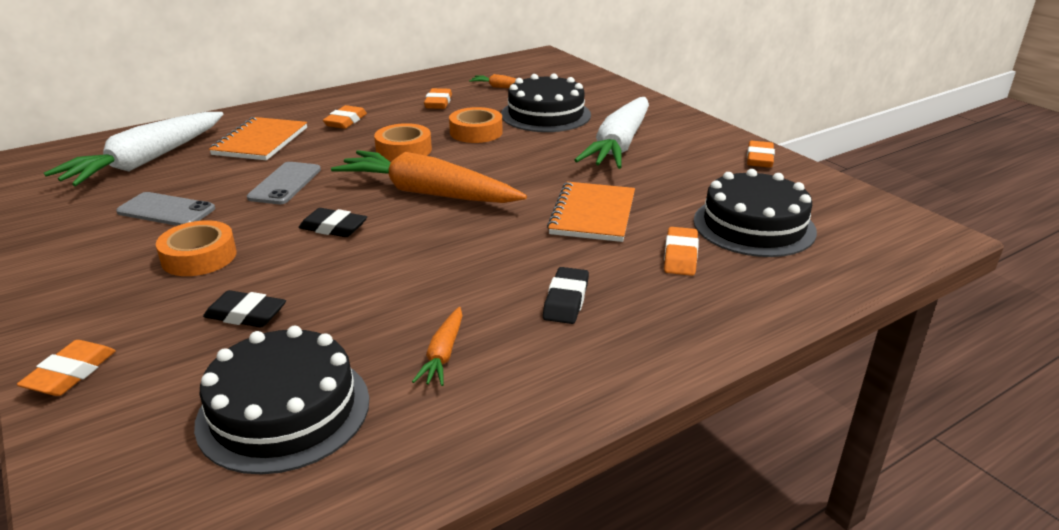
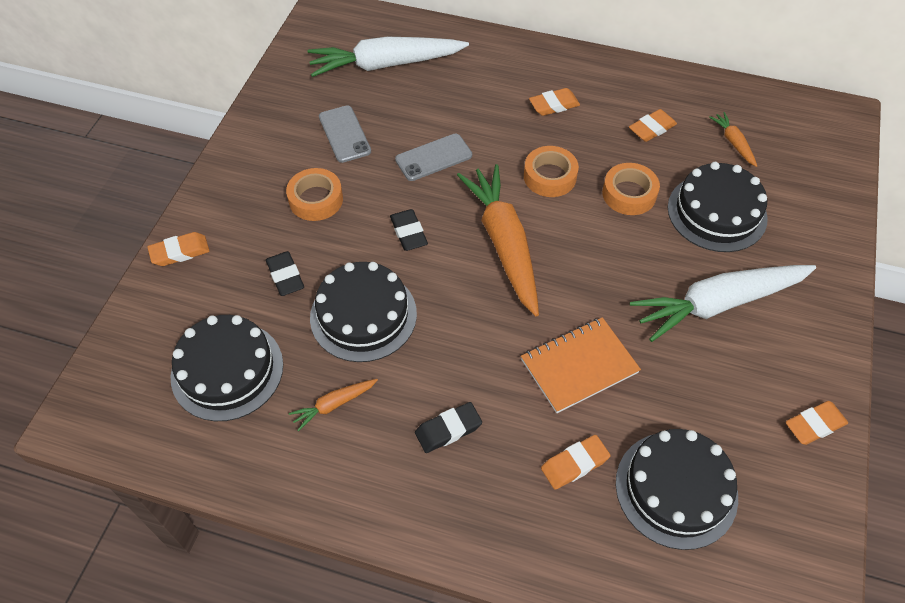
camera: 50 degrees right, 25 degrees up
orange notebook [209,117,307,160] -> none
none -> black cake [310,262,417,362]

